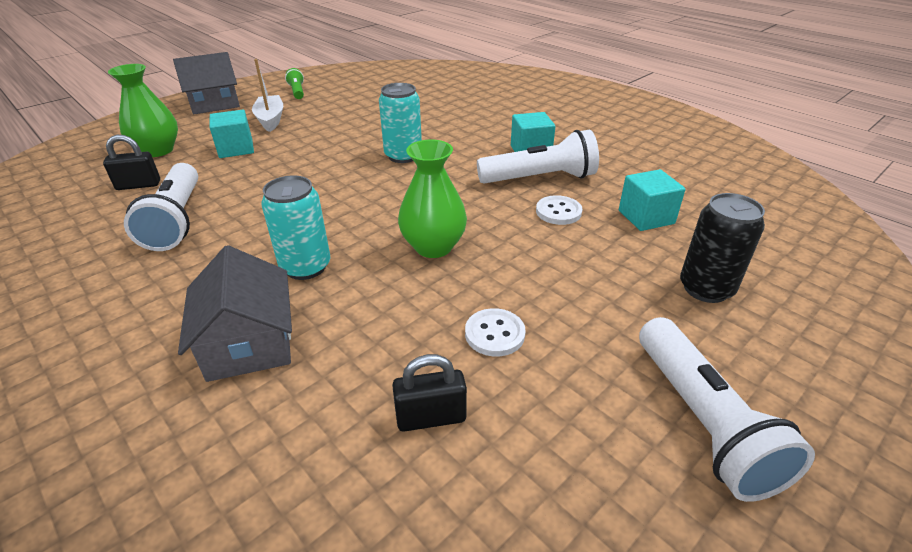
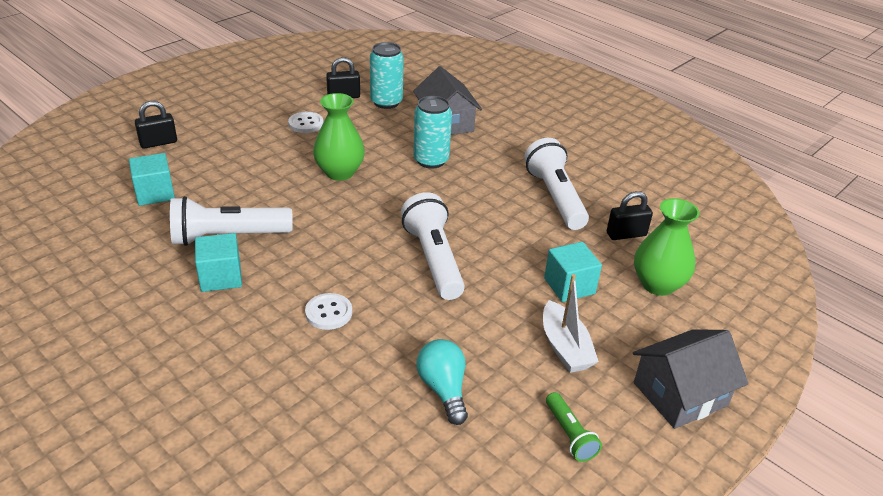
camera: 175 degrees right, 0 degrees up
turquoise can [379,83,422,163] -> turquoise can moved to [370,42,404,109]
white button [536,195,582,225] -> white button moved to [305,293,352,330]
white flashlight [639,317,815,502] -> white flashlight moved to [401,192,465,300]
black can [680,193,765,303] -> black padlock [135,101,177,149]
none -> turquoise light bulb [416,339,468,425]

